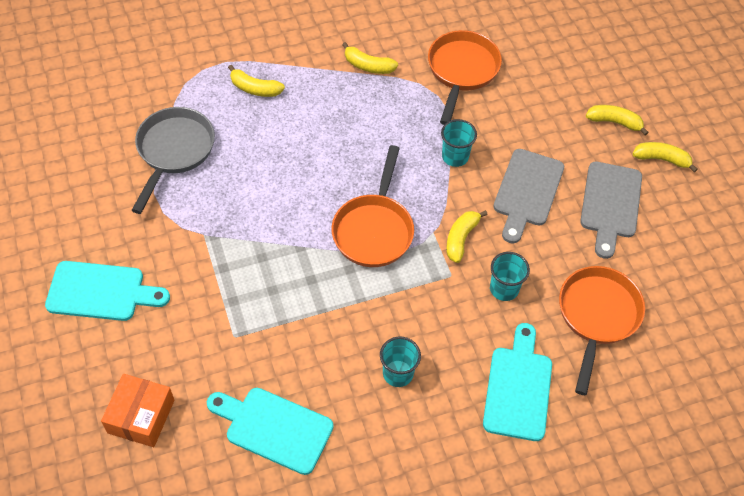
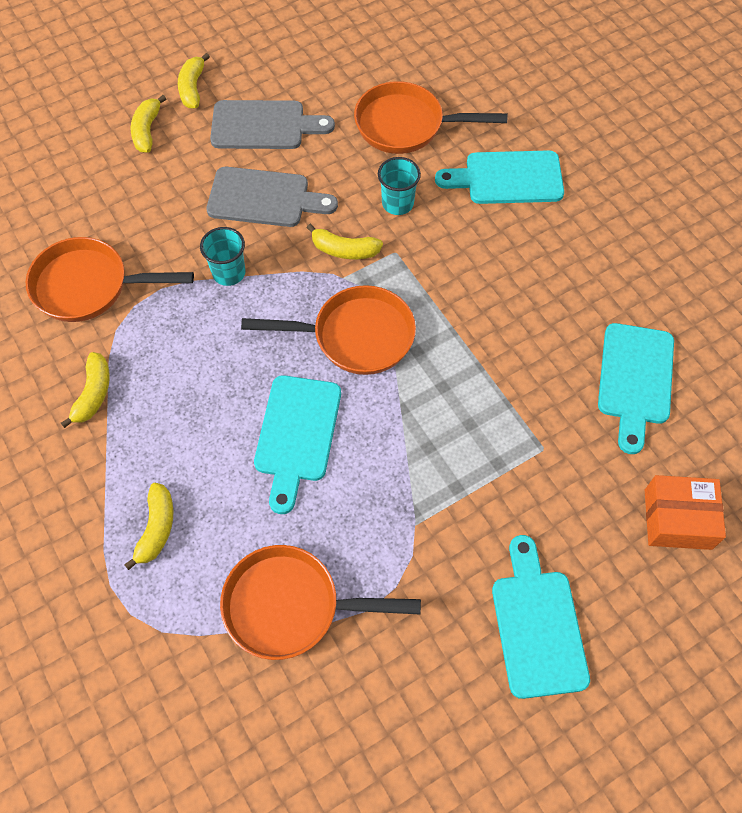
camera: 100 degrees left, 5 degrees up
grey pan [131,107,215,214] -> orange pan [220,545,421,660]
turquoise cup [380,336,421,387] -> none
none -> turquoise cutting board [254,375,341,514]

